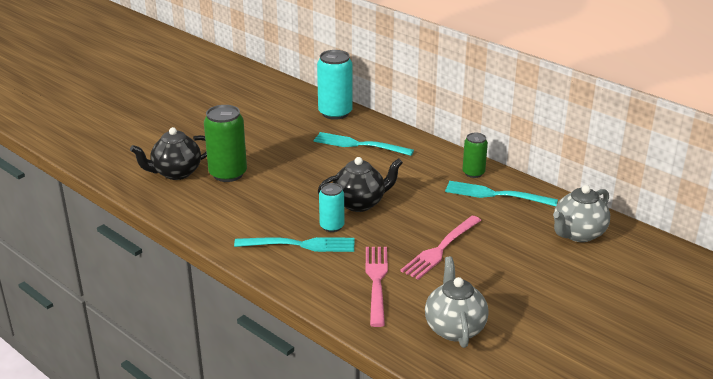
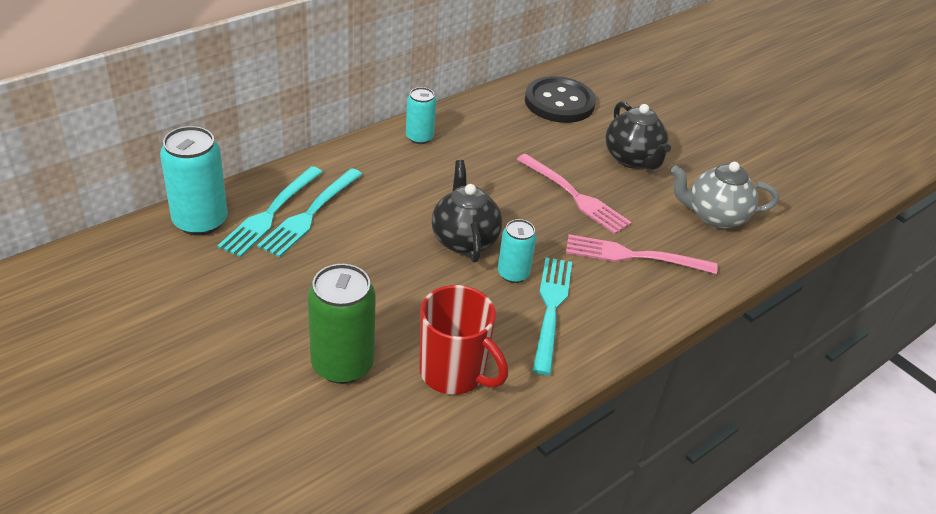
camera: 85 degrees left, 10 degrees up
black teapot [130,127,207,180] -> black teapot moved to [605,101,671,170]
turquoise fork [445,181,558,206] -> turquoise fork moved to [218,166,322,257]
green can [463,133,488,178] -> turquoise can [406,87,436,144]
grey teapot [553,185,610,242] -> black button [525,76,596,123]
none -> red mug [419,285,508,395]

